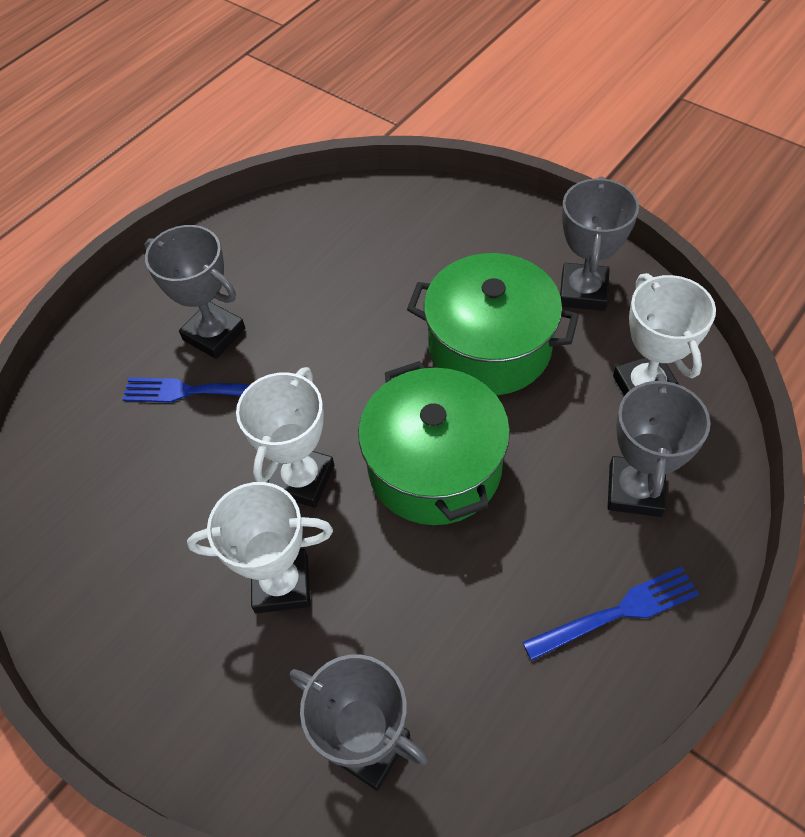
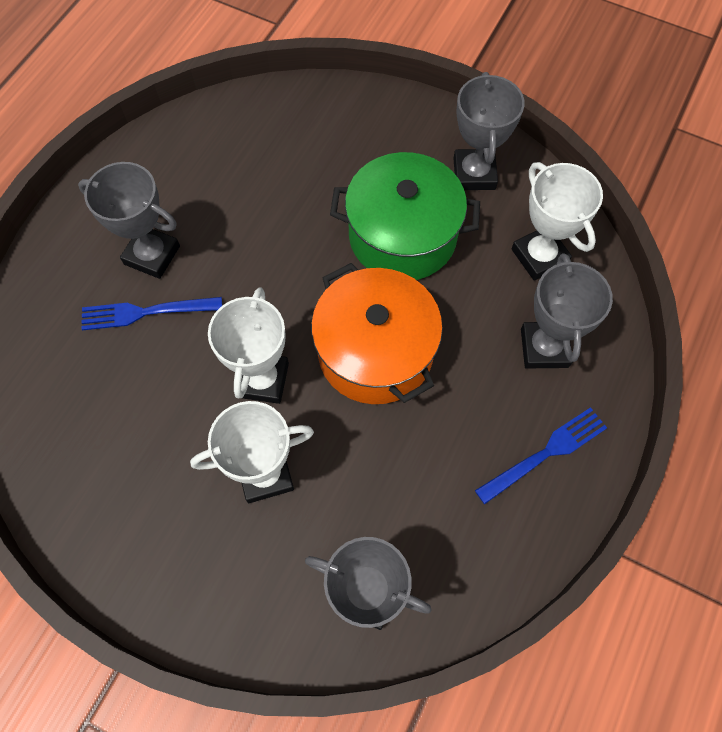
camera: 15 degrees left, 10 degrees up
green pot [358,361,510,525] -> orange pot [311,263,443,404]

